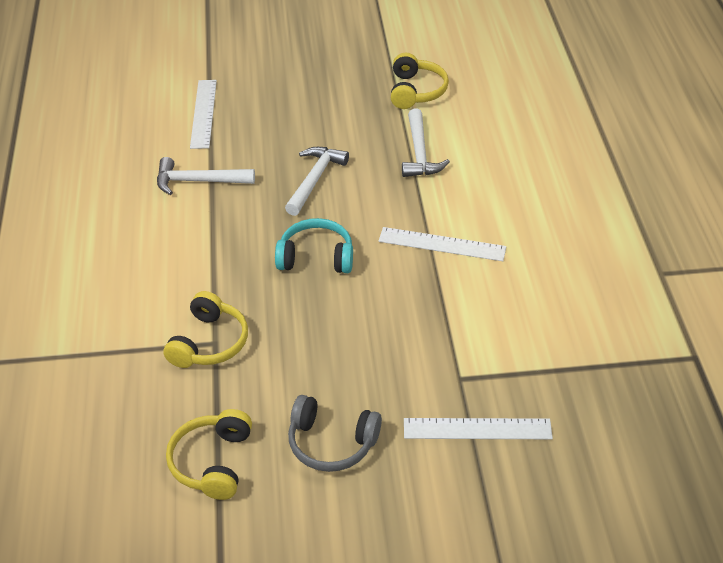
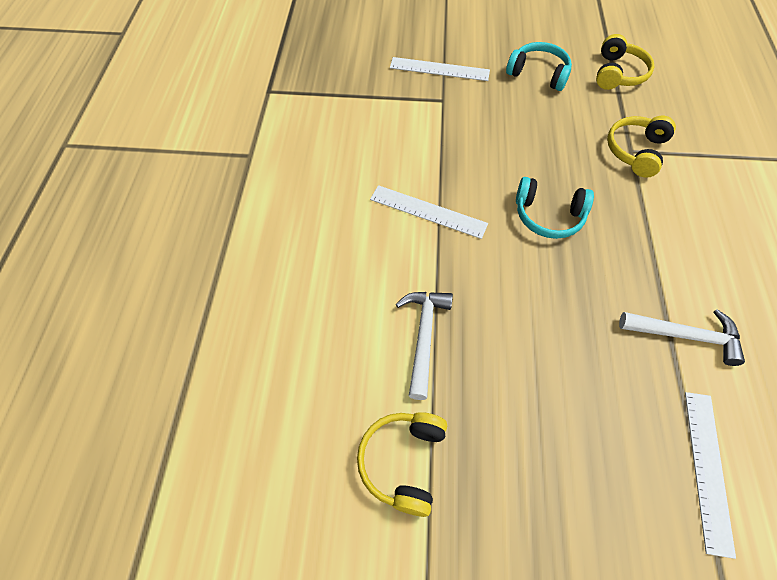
camera: 170 degrees left, 15 degrees up
white hammer [285,147,349,216] -> none
grey headphones [288,395,382,472] -> turquoise headphones [506,42,572,91]

